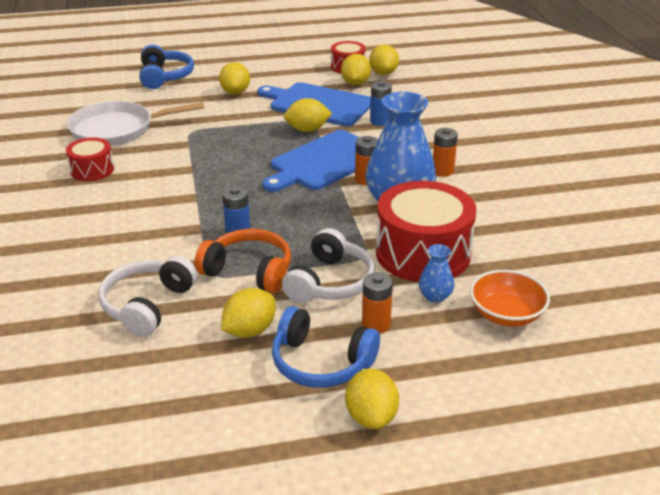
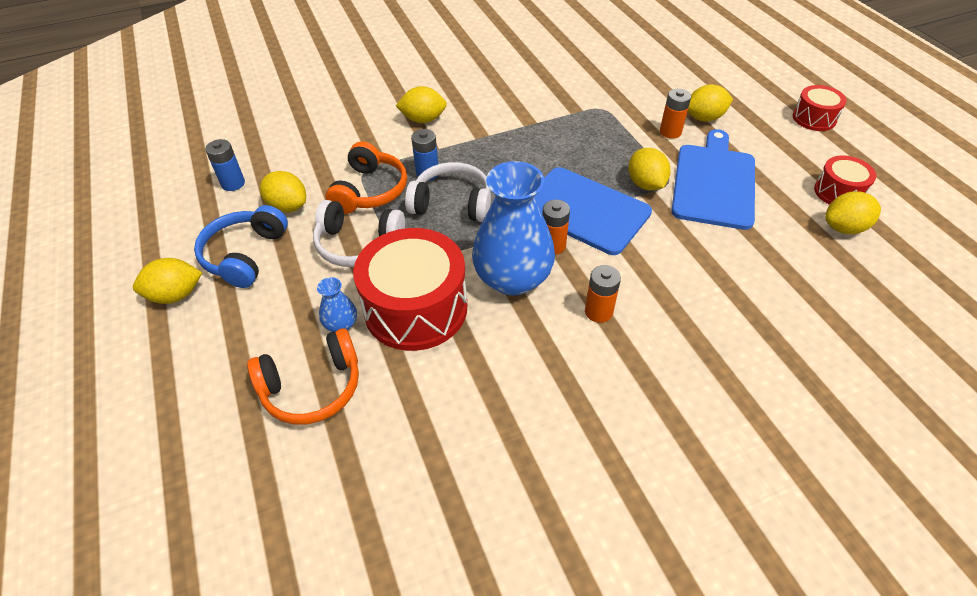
camera: 80 degrees right, 15 degrees up
red drum [66,137,114,181] -> red drum moved to [793,85,847,131]
white pan [67,101,204,146] -> none
white headphones [98,256,197,337] -> white headphones moved to [405,162,491,222]
blue headphones [140,45,194,89] -> none
yellow lemon [341,54,371,85] -> yellow lemon moved to [396,86,447,123]
orange battery [362,272,393,334] -> orange battery moved to [660,89,691,139]
blue battery [370,81,392,126] -> blue battery moved to [205,139,245,191]
orange bowl [470,270,550,327] -> orange headphones [247,328,359,425]

